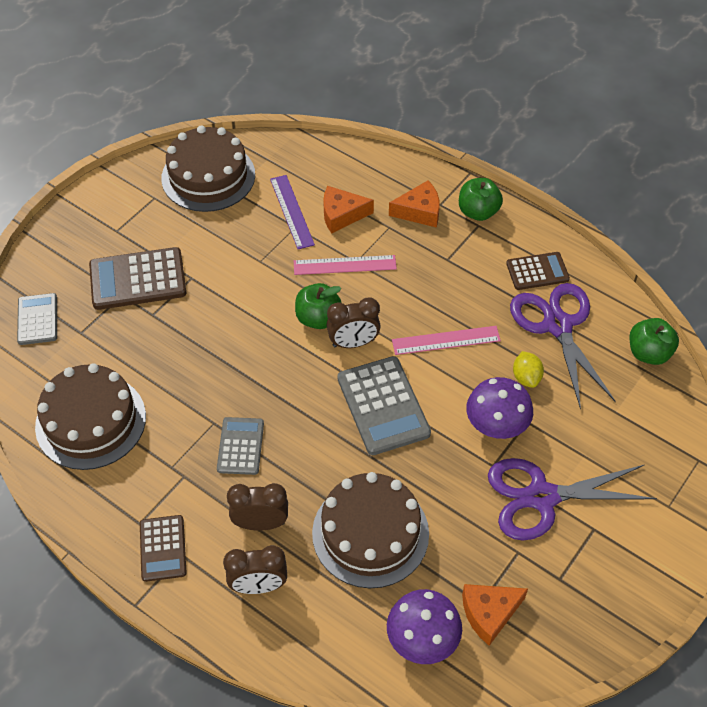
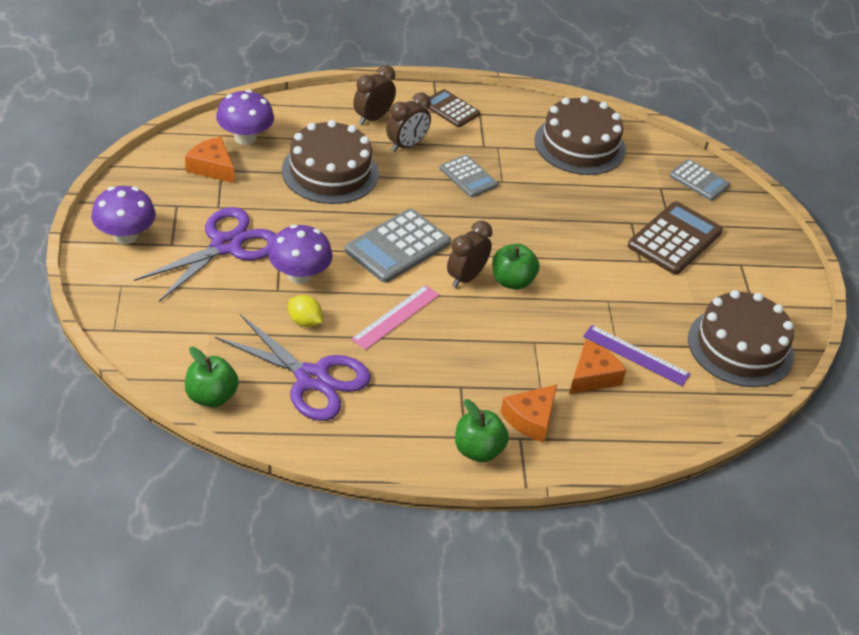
camera: 135 degrees right, 10 degrees down
pink ruler [294,255,397,275] -> none
grey calculator [337,356,431,455] -> grey calculator turned 75 degrees counterclockwise [345,209,451,283]
orange cheese [462,584,528,646] -> orange cheese turned 75 degrees counterclockwise [185,136,234,183]
brown calculator [506,252,570,290] -> none
none -> purple mushroom [91,186,156,245]

